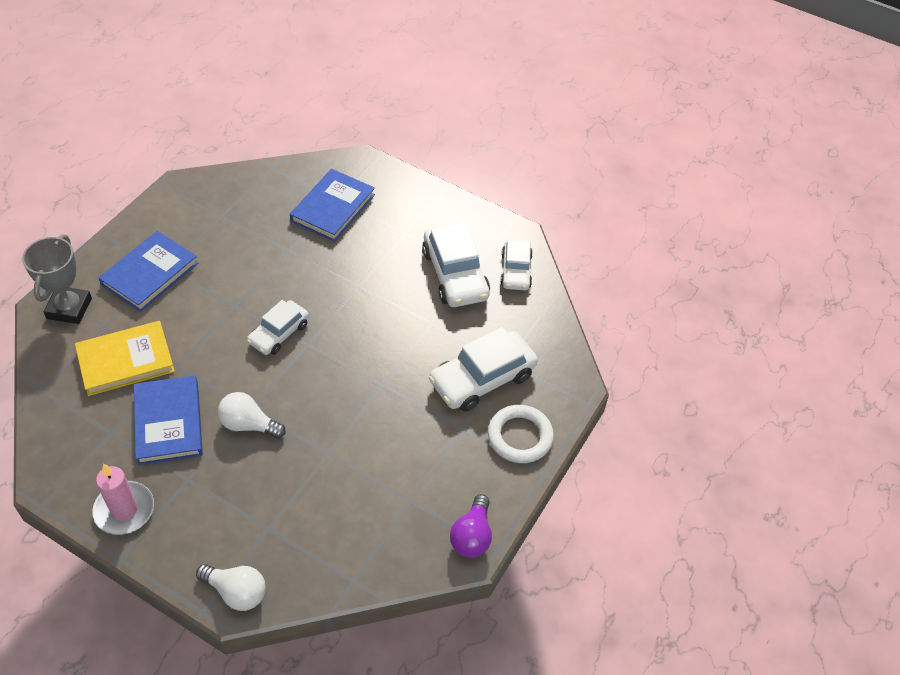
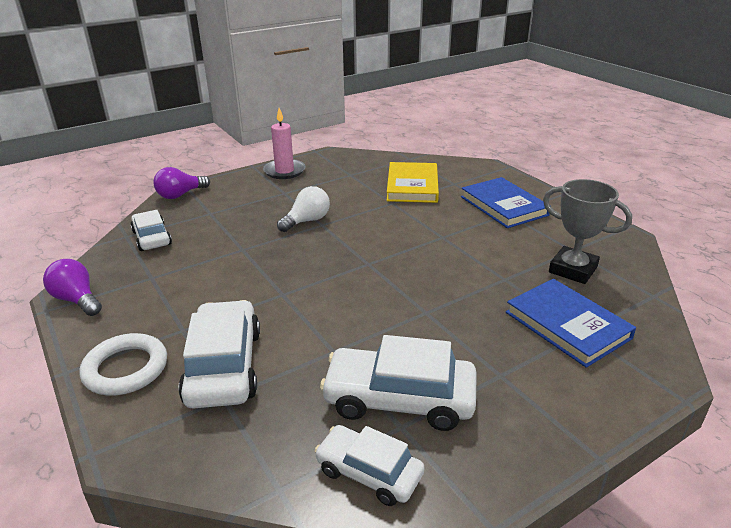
camera: 120 degrees right, 20 degrees down
grey trophy [22,234,92,324] -> grey trophy moved to [543,179,632,284]
blue book [134,376,203,465] -> none
white light bulb [196,564,266,611] -> purple light bulb [153,167,210,199]
white car [247,300,309,355] -> white car moved to [131,210,172,251]

